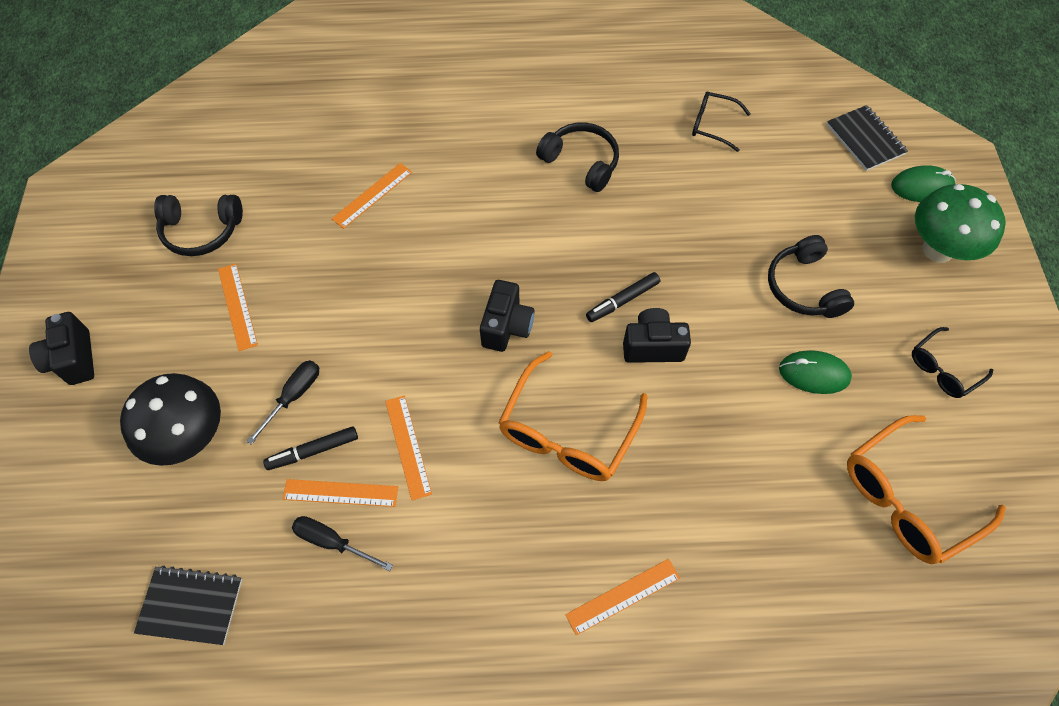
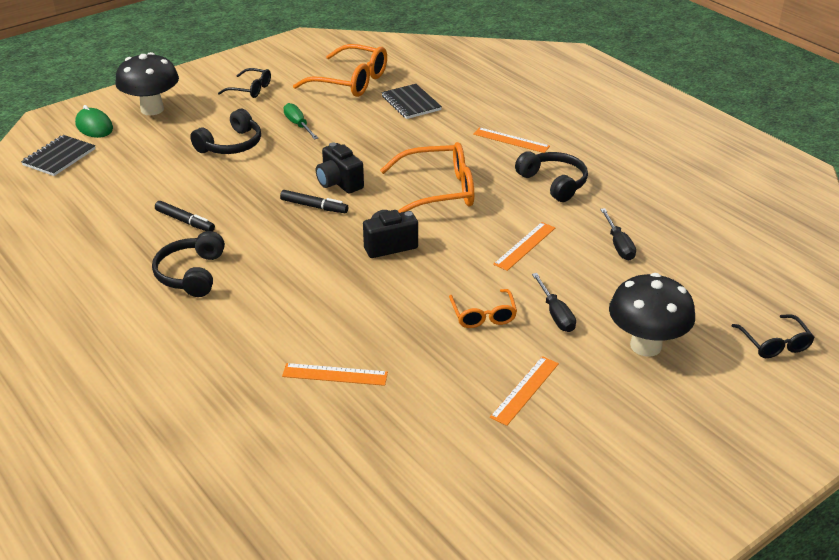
camera: 125 degrees left, 25 degrees down
black camera [29,312,94,385] -> none
black notebook [134,565,242,645] -> black notebook moved to [382,84,442,119]
black headphones [154,195,243,256] -> black headphones moved to [515,151,588,202]
black screwdriver [246,360,319,445] -> black screwdriver turned 105 degrees counterclockwise [532,273,576,332]
black marker [263,426,358,470] -> black marker moved to [155,201,215,231]
orange ruler [283,479,398,507] -> none
black glasses [692,92,750,152] -> black glasses moved to [732,314,815,358]
green mouse [779,350,852,394] -> green screwdriver [283,103,318,140]
green mushroom [915,184,1006,263] -> black mushroom [115,52,179,115]
none -> orange glasses [449,289,517,328]

